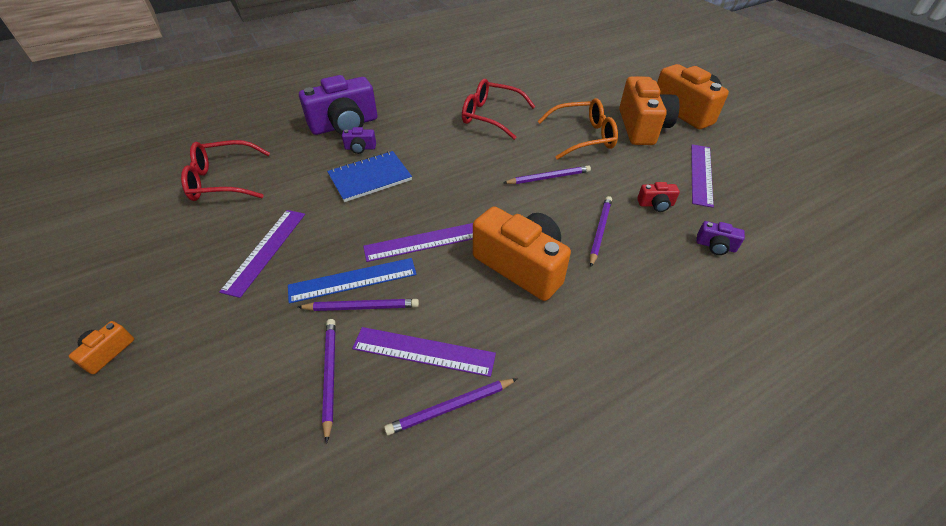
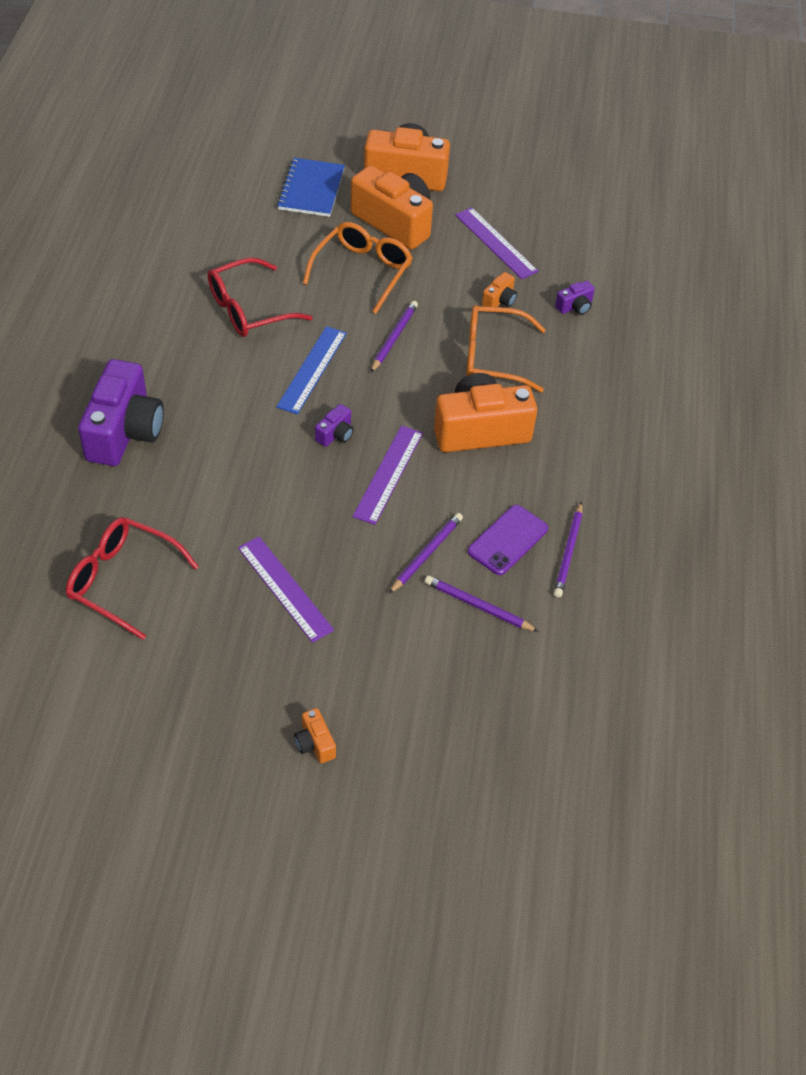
camera: 55 degrees left, 5 degrees up
red glasses [181,140,270,201] -> red glasses turned 90 degrees clockwise [66,517,199,640]
blue ruler [288,258,417,303] -> blue ruler moved to [276,326,347,414]
blue notebook [327,151,412,202] -> blue notebook moved to [277,158,345,217]
purple camera [342,127,376,154] -> purple camera moved to [315,404,354,447]
purple ruler [352,327,496,377] -> purple phone [468,505,548,575]
purple pencil [590,196,612,267] -> orange glasses [466,305,546,392]
red camera [637,182,680,212] -> orange camera [482,272,517,307]

